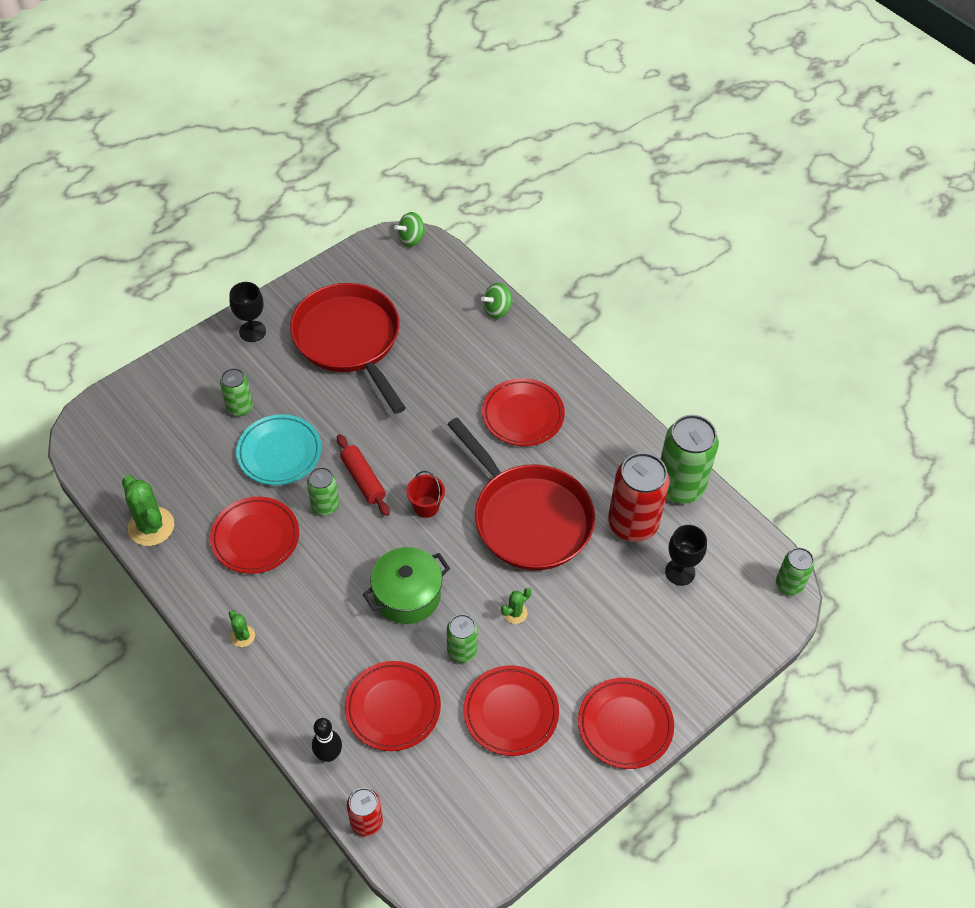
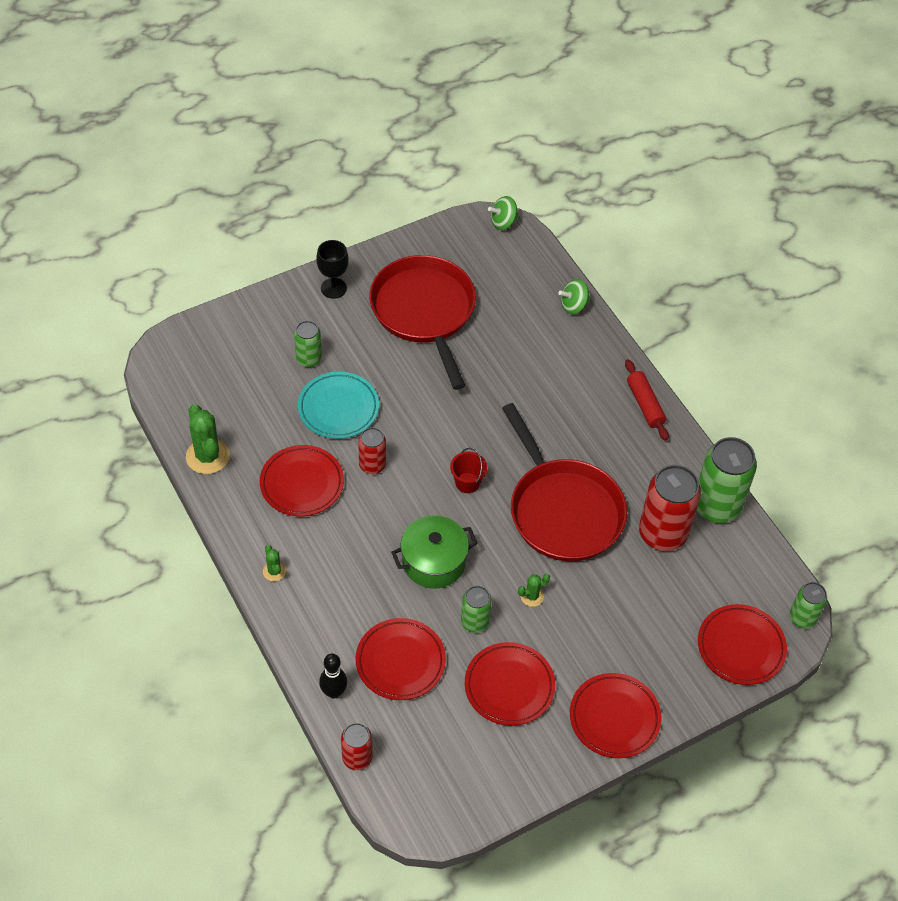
camera: 10 degrees right, 0 degrees up
green can [307,467,339,515] -> red can [358,427,386,474]
red rolling pin [337,434,390,516] -> red rolling pin moved to [625,359,669,441]
red plate [482,378,565,446] -> red plate moved to [698,604,787,685]
black goblet [665,525,707,586] -> none

